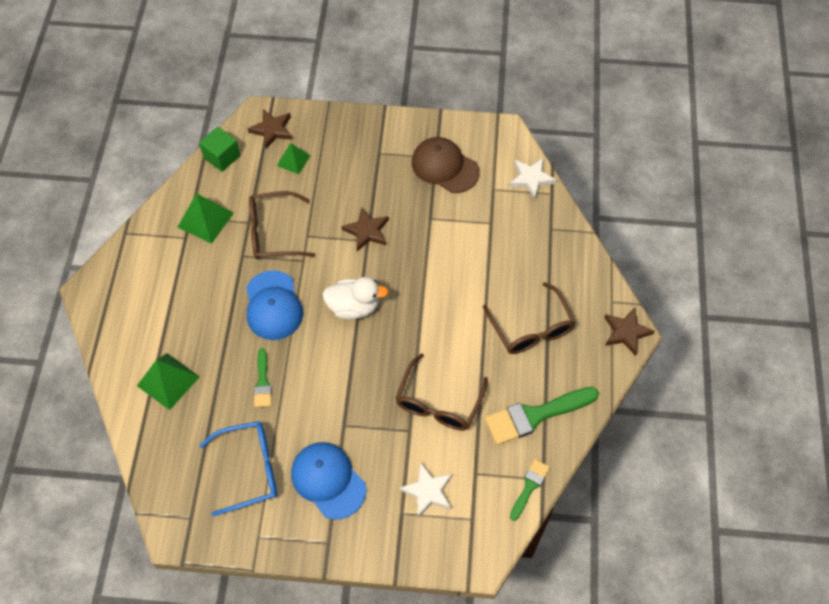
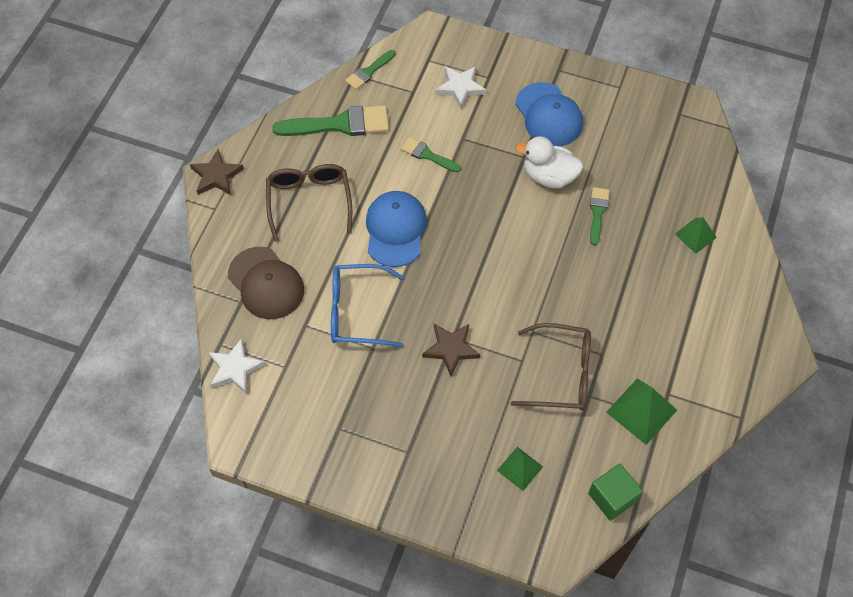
camera: 165 degrees left, 0 degrees up
green pyramid [137,353,200,410] -> green pyramid [675,217,717,254], size x0.64
blue glasses [199,421,277,516] -> blue glasses moved to [331,264,404,347]
blue cap [246,270,303,340] -> blue cap moved to [366,191,427,267]
brown star [247,109,293,149] -> none
white duck [322,277,389,320] -> white duck moved to [515,136,583,188]
brown glasses [395,353,488,431] -> green brush [401,137,461,172]
brown cap [412,137,480,193] -> brown cap moved to [228,247,304,319]

